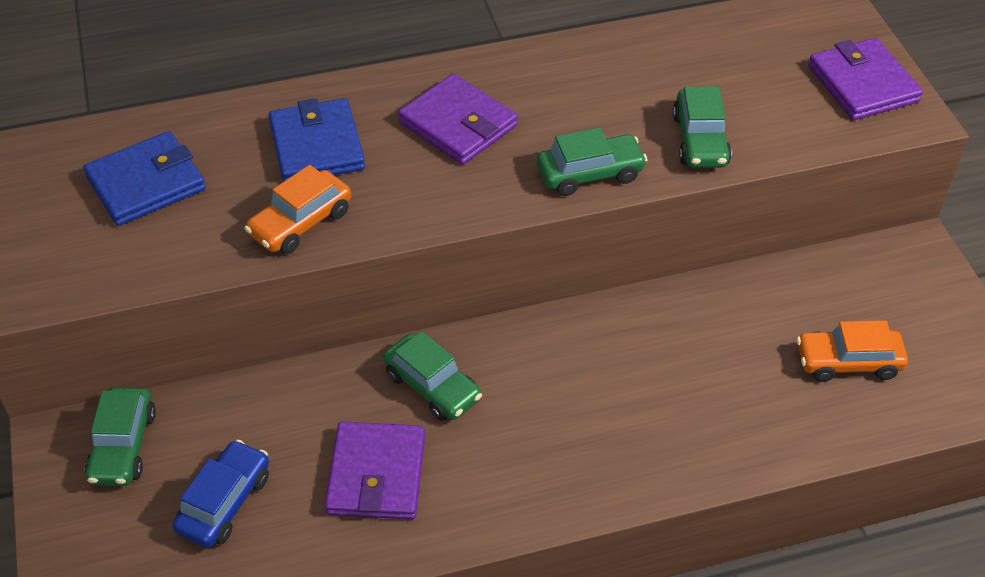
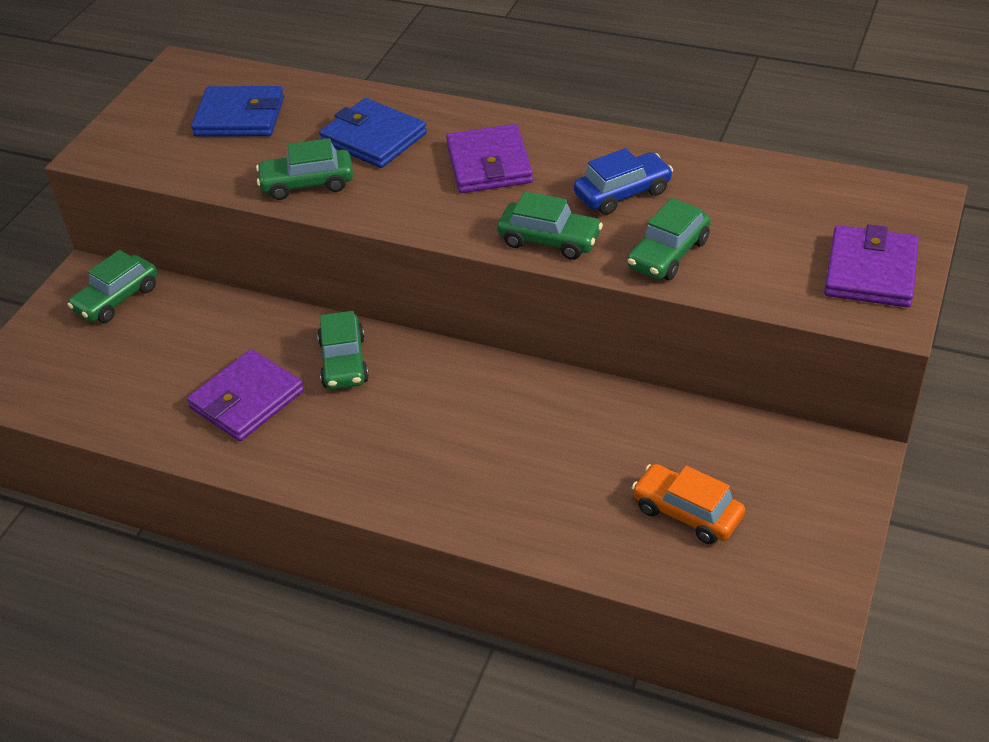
camera: 40 degrees right, 5 degrees down
blue car [173,440,269,548] -> blue car moved to [574,148,673,215]
orange car [244,165,351,254] -> green car [256,138,353,200]
blue wallet [269,98,365,182] -> blue wallet turned 75 degrees counterclockwise [319,98,427,168]

